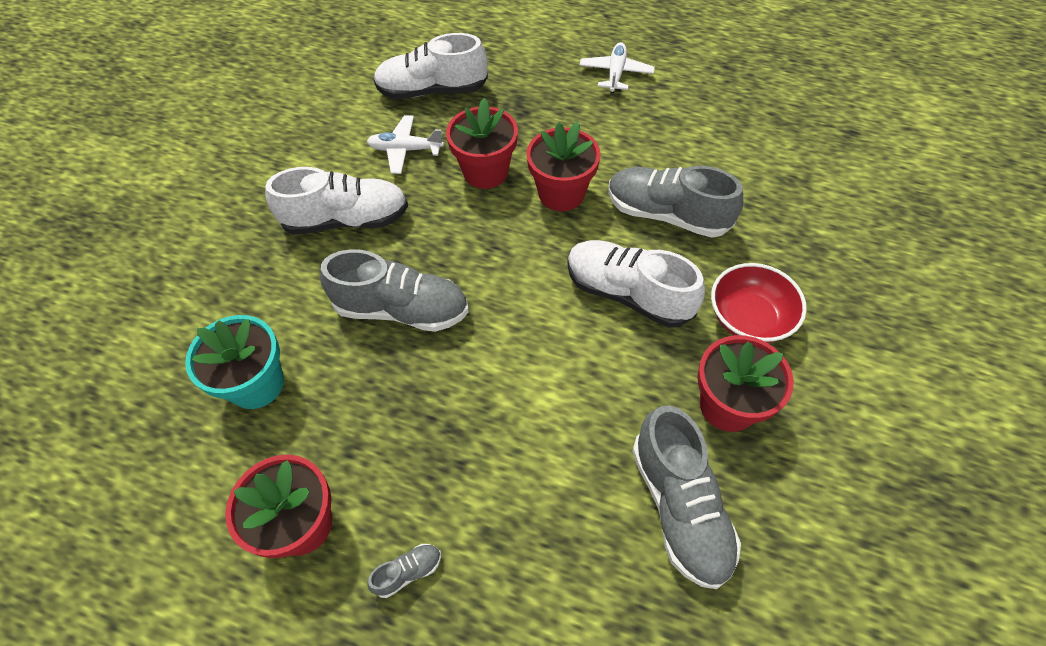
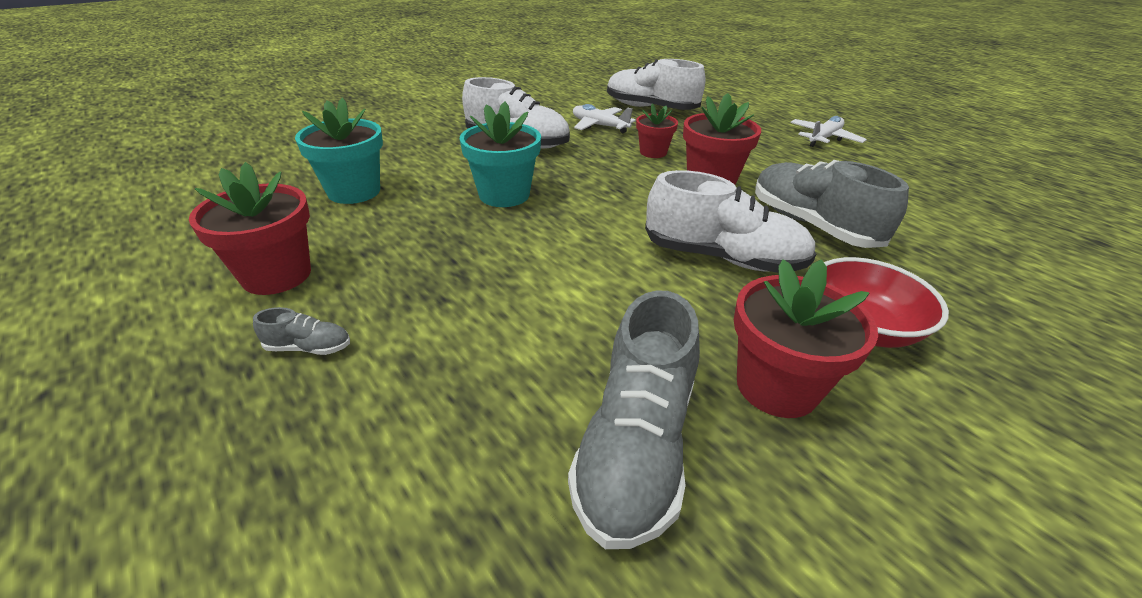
camera: 30 degrees right, 20 degrees down
grey shoe [320,249,469,332] -> turquoise flower pot [460,101,541,207]
red flower pot [446,98,518,189] -> red flower pot [636,103,678,158], size x0.62
white shoe [567,240,705,328] -> white shoe turned 135 degrees clockwise [645,170,816,273]

